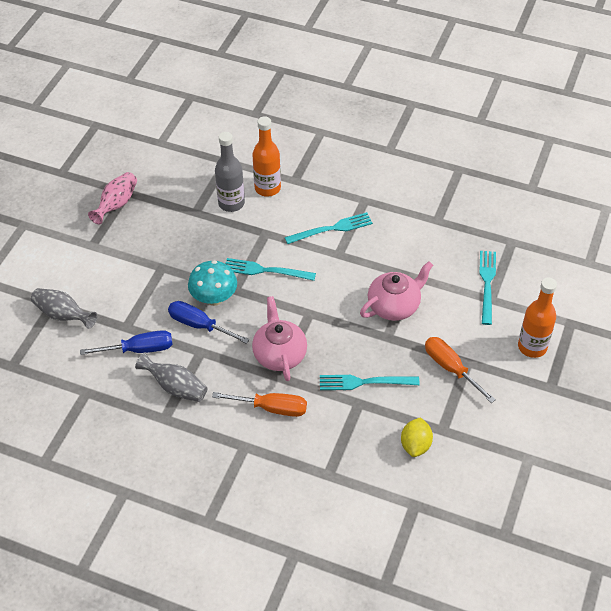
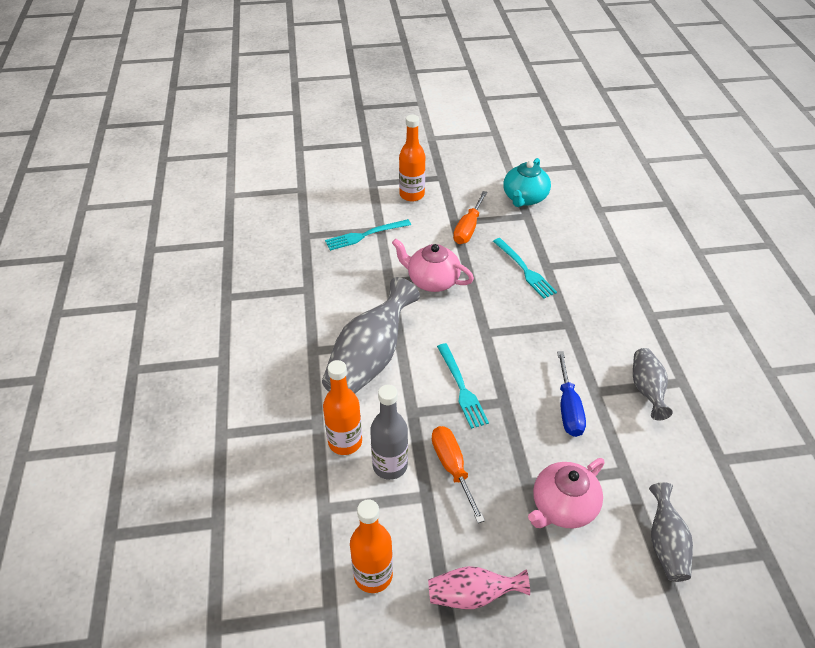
camera: 120 degrees left, 5 degrees down
blue screwdriver [80,330,173,355] -> none
turquoise mushroom [188,260,237,306] -> none
orange screwdriver [212,392,307,417] -> orange screwdriver moved to [432,426,485,523]
pink teapot [252,296,307,381] -> pink teapot moved to [528,458,604,528]
turquoise fork [285,212,373,244] -> grey vase [322,277,420,394]
yellow lemon [401,417,433,457] -> none
none -> orange bottle [350,499,393,593]
none -> turquoise teapot [503,158,551,207]

